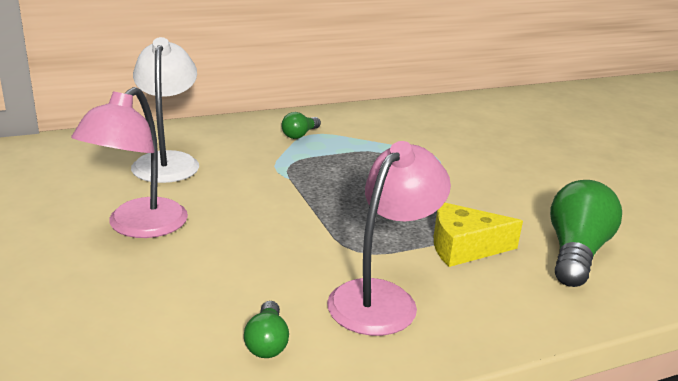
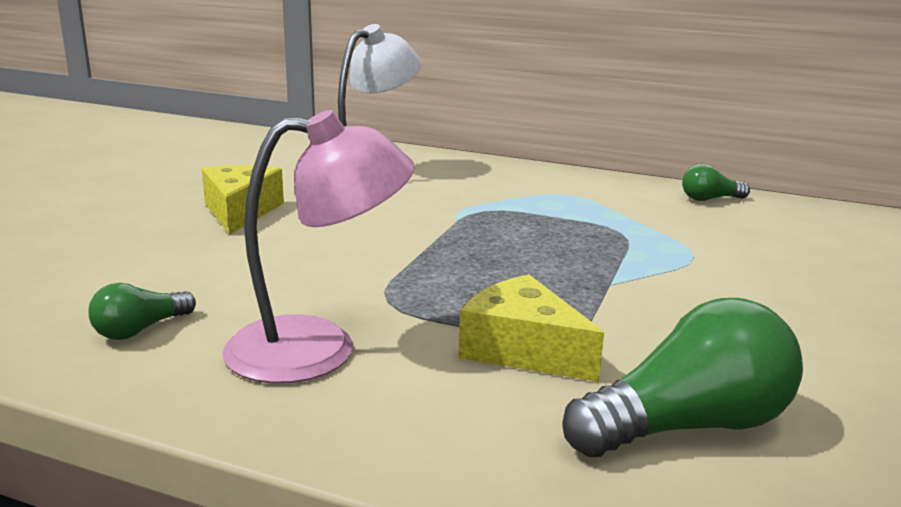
camera: 45 degrees right, 5 degrees down
pink lamp [71,87,188,238] -> yellow cheese [202,165,284,235]
green light bulb [281,112,321,139] -> green light bulb moved to [682,164,750,201]

